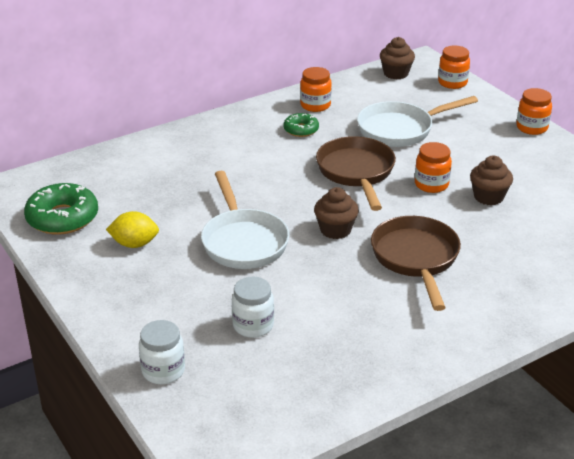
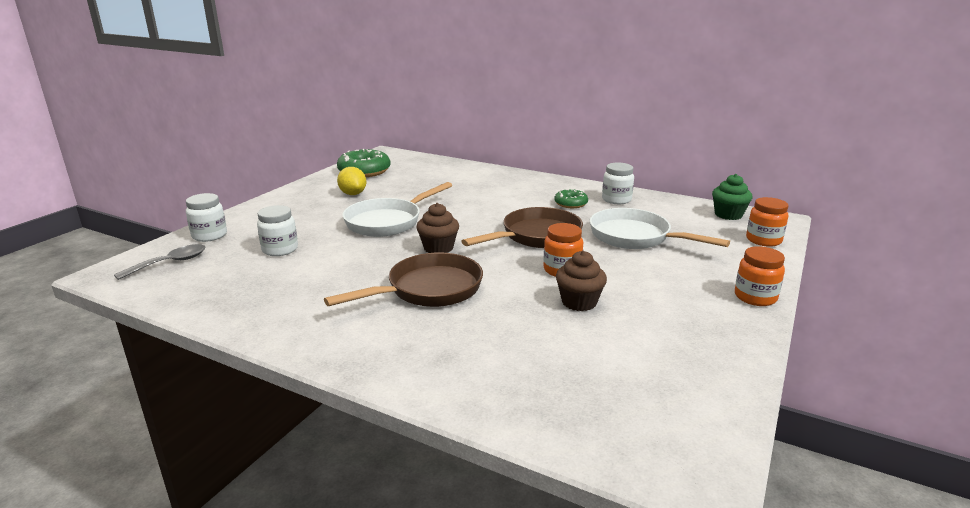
camera: 60 degrees right, 10 degrees down
orange jar [300,67,332,112] -> white jar [602,162,634,204]
brown cupcake [380,37,415,79] -> green cupcake [712,174,753,220]
none -> grey spoon [114,244,206,280]

